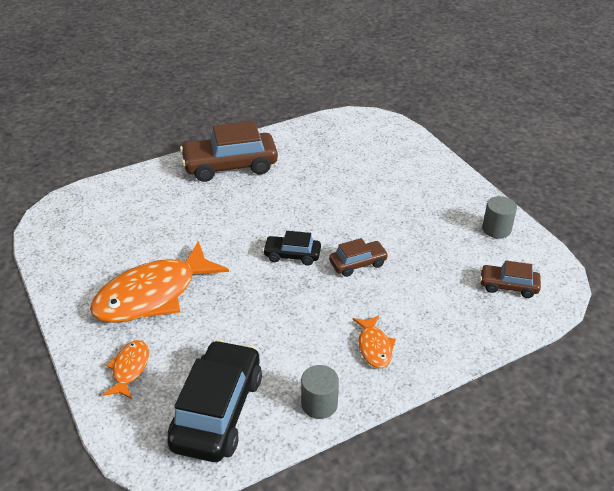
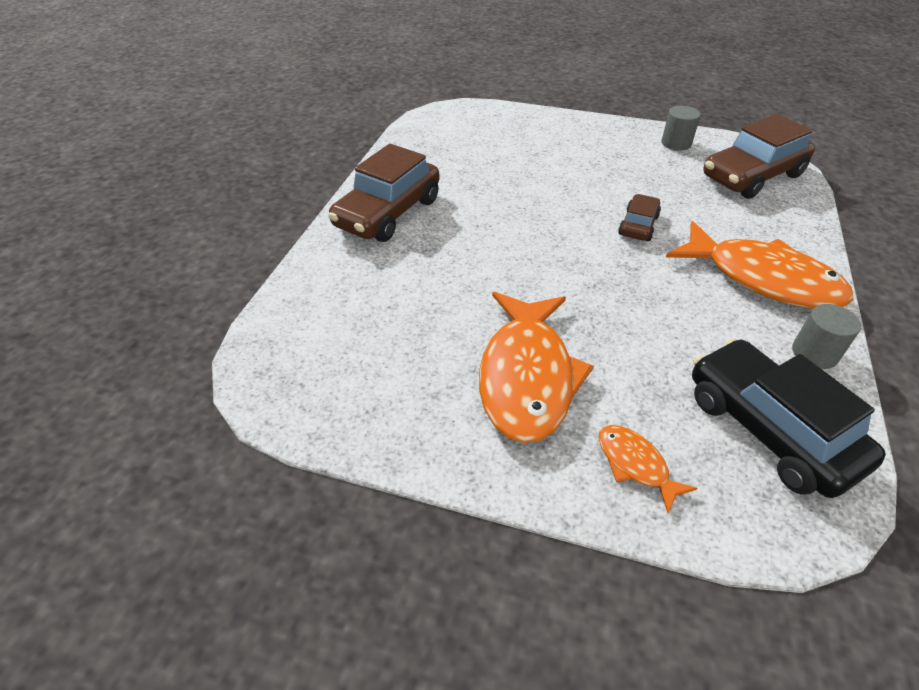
camera: 45 degrees left, 5 degrees up
black car [263,231,321,266] -> none
orange fish [353,315,396,368] -> orange fish [666,221,854,309], size x2.15
brown car [480,260,541,298] -> brown car [703,114,815,199], size x1.92

